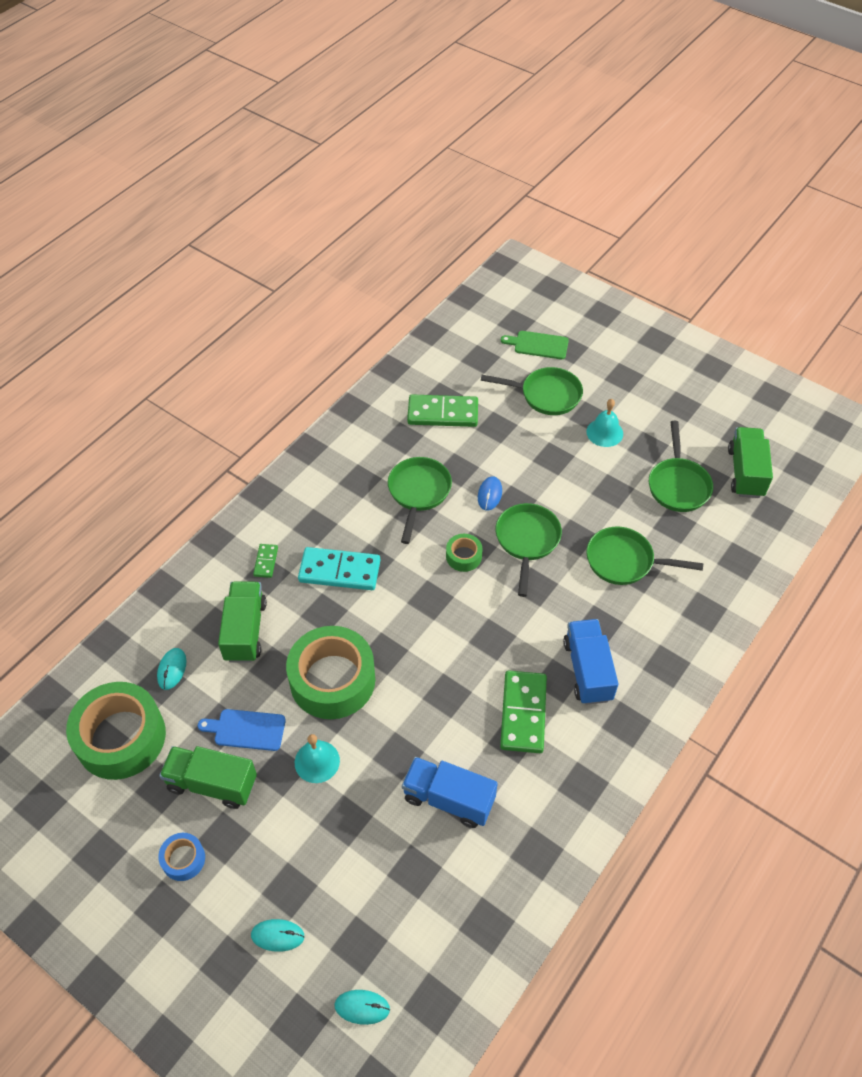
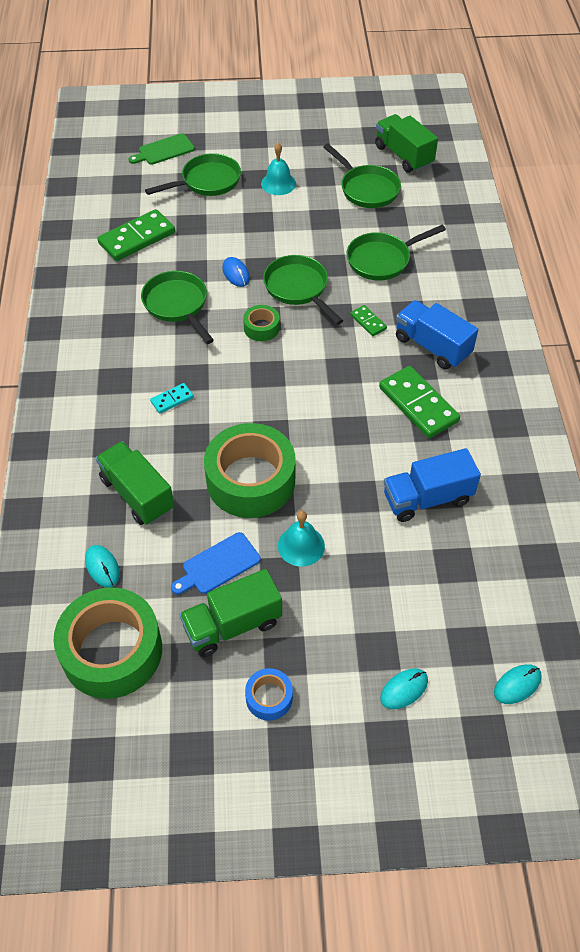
camera: 40 degrees left, 0 degrees up
green domino [253,544,278,578] -> green domino moved to [350,305,387,336]
turquoise domino [298,547,380,590] -> turquoise domino [150,383,194,414], size x0.49

